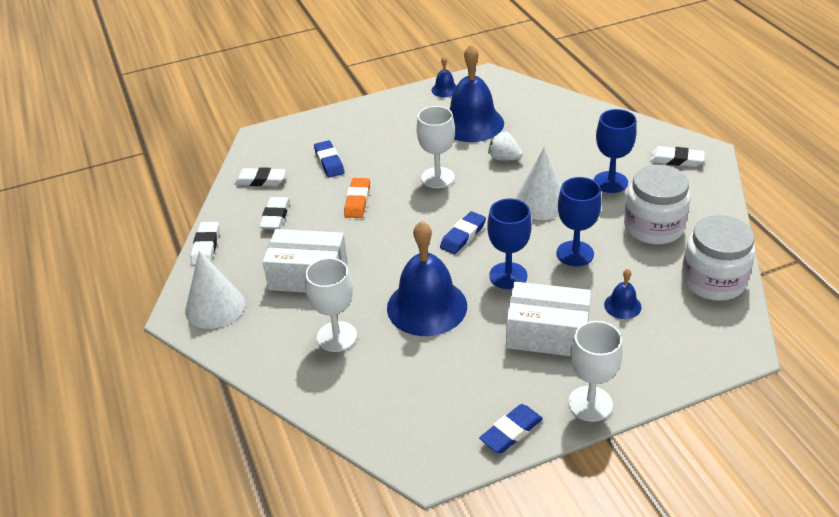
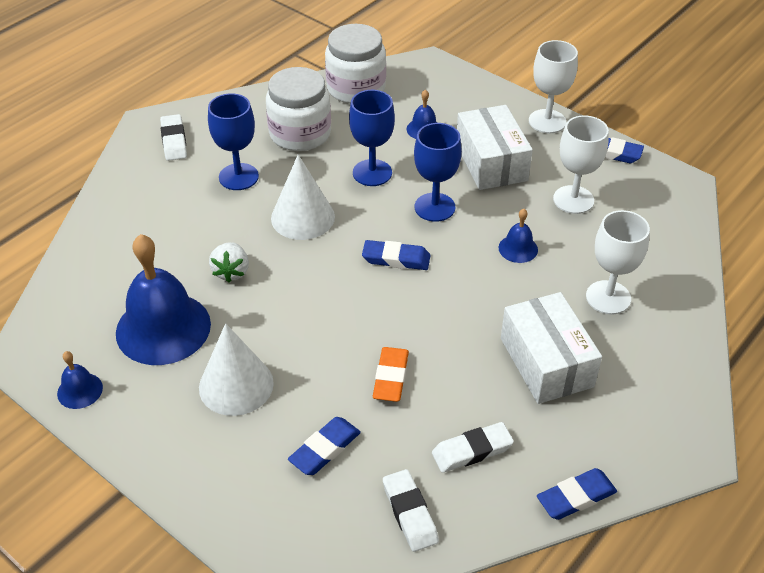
camera: 120 degrees left, 5 degrees up
white cone [185,250,245,329] -> white cone moved to [199,323,274,416]
white eraser [191,222,219,266] -> blue eraser [537,468,617,520]
orange eraser [344,178,370,218] -> orange eraser turned 60 degrees counterclockwise [373,347,409,402]
blue bell [387,221,467,336] -> blue bell [499,209,538,263], size x0.45
white goblet [417,106,455,188] -> white goblet moved to [553,115,609,214]

